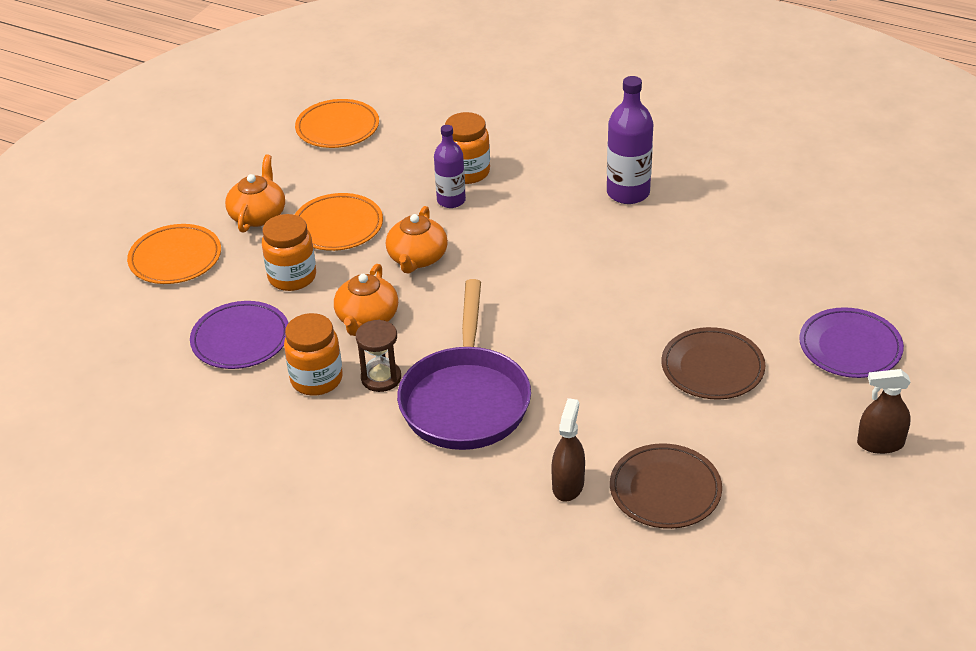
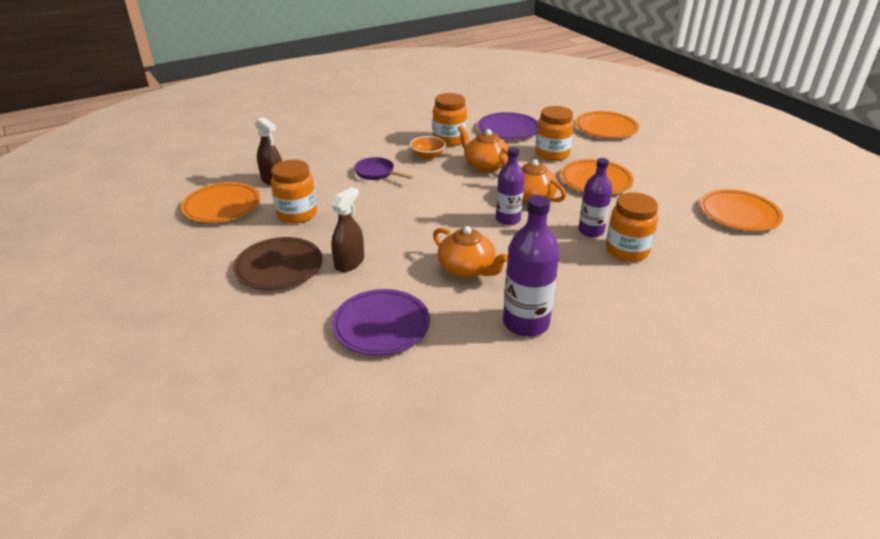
camera: 120 degrees right, 5 degrees down
orange teapot [225,154,285,233] -> orange teapot moved to [433,226,508,278]
brown hourglass [356,320,401,392] -> orange bowl [410,136,446,159]
purple pan [397,279,531,450] -> purple pan [354,157,413,180], size x0.44
brown plate [610,443,722,529] -> orange plate [181,182,260,223]
purple plate [799,307,904,378] -> purple plate moved to [332,289,430,356]
brown spray bottle [857,369,911,454] -> brown spray bottle moved to [331,187,364,272]
none -> orange jar [271,160,317,224]
none -> purple bottle [496,147,525,225]

